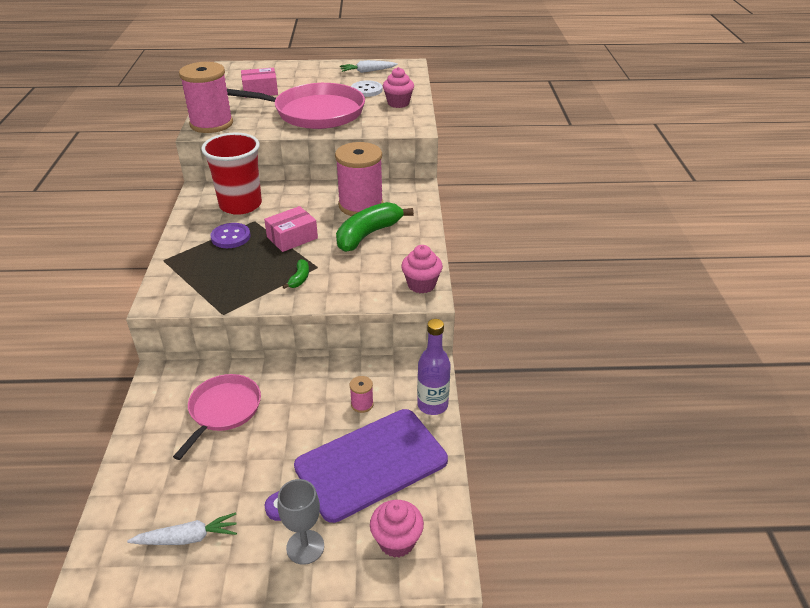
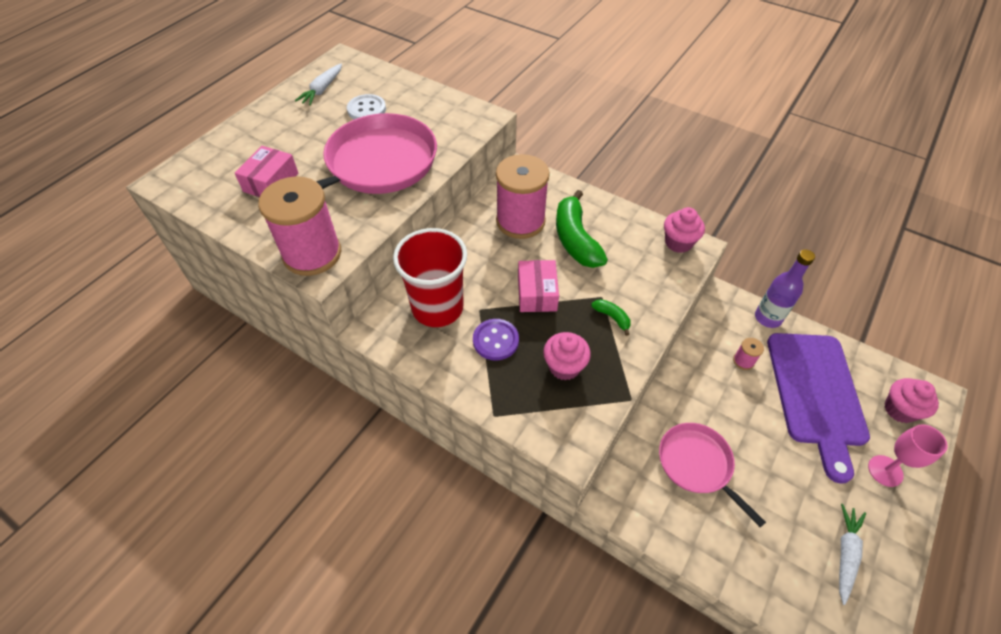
camera: 55 degrees left, 15 degrees up
grey goblet [278,479,324,565] -> pink goblet [868,424,948,487]
pink cupcake [383,67,414,108] -> pink cupcake moved to [543,332,591,380]

